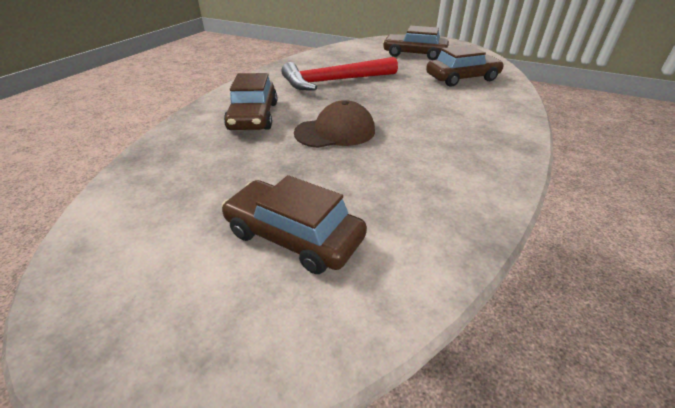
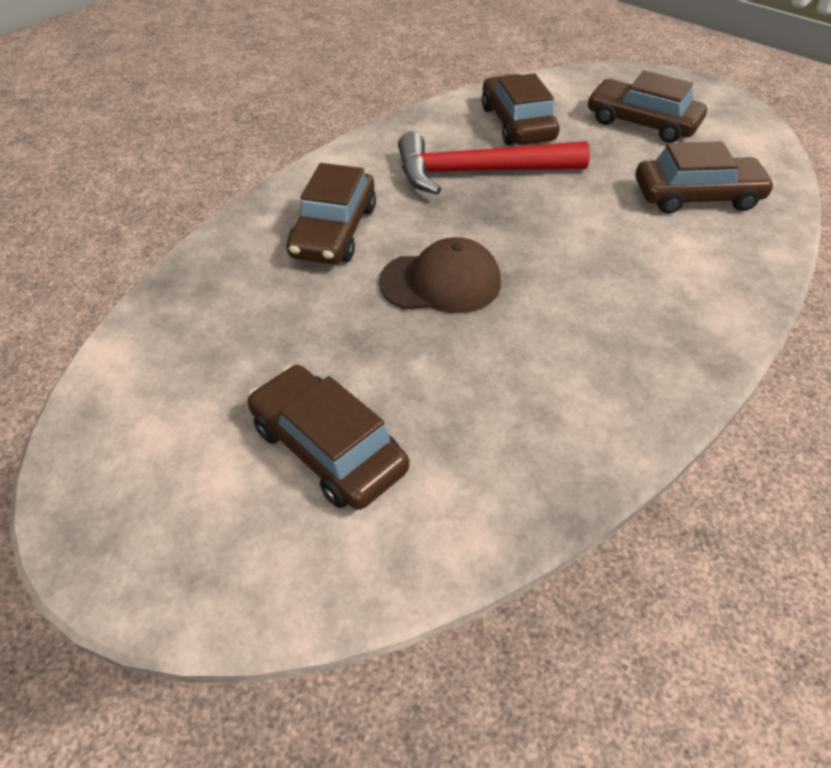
camera: 15 degrees right, 10 degrees up
none -> brown car [482,73,560,145]

